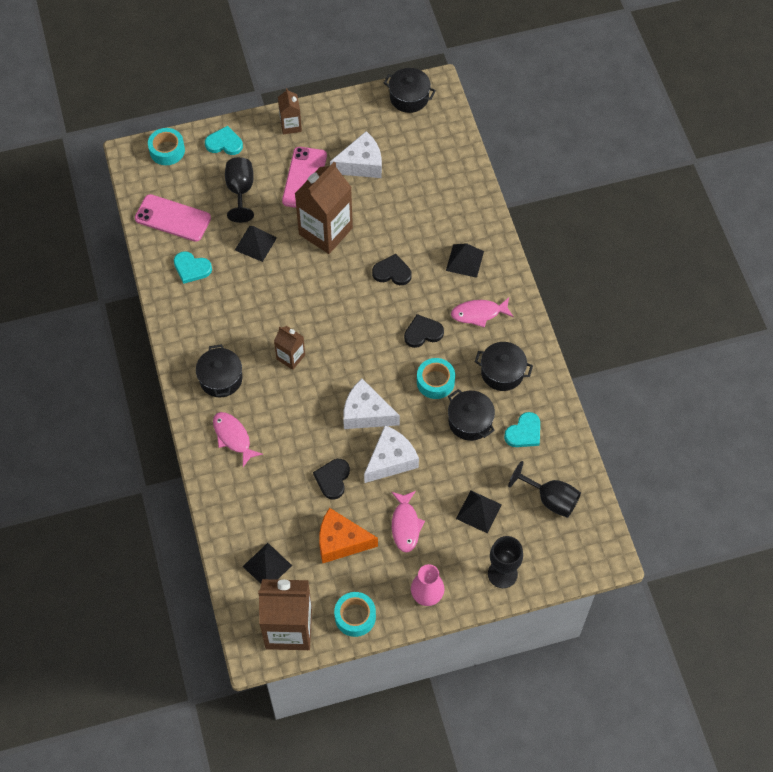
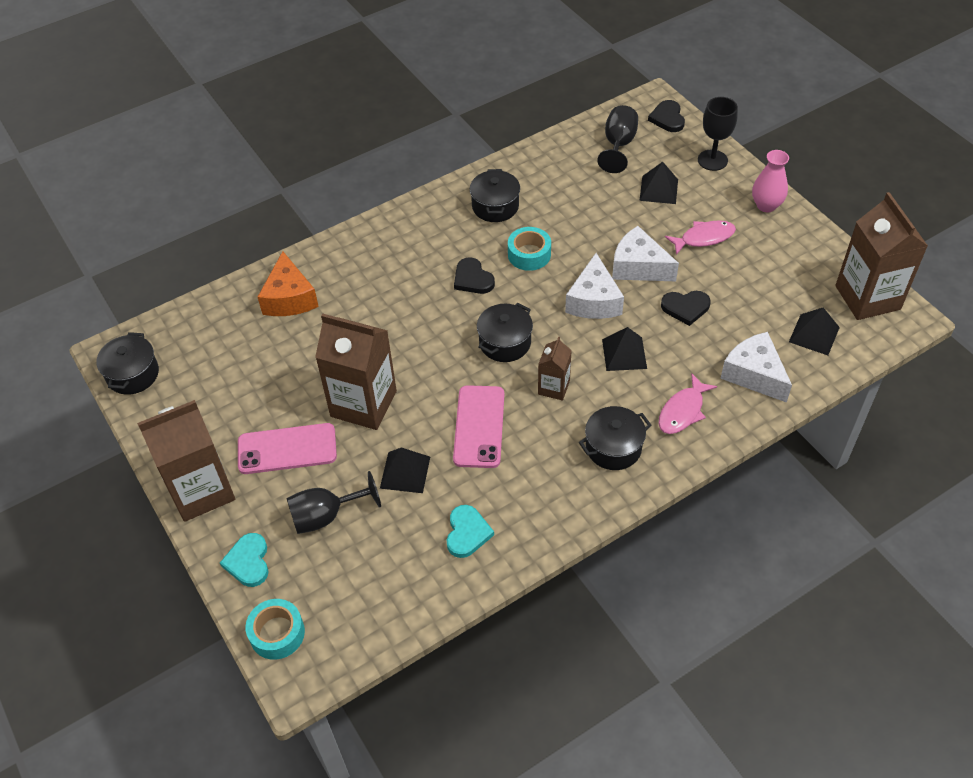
camera: 105 degrees left, 10 degrees down
pink phone [135,194,211,242] -> pink phone moved to [453,385,504,468]
brown carton [278,88,302,134] -> brown carton [137,400,235,522], size x1.95
orange cheese [319,508,378,563] -> orange cheese moved to [258,251,319,316]
white cheese [330,131,382,178] -> white cheese moved to [720,332,792,403]
turquoise tape [334,592,376,637] -> none
black heart [372,254,412,285] -> black heart moved to [648,100,685,132]
black pyramid [446,243,484,278] -> black pyramid moved to [602,327,647,371]
black pot [448,389,495,441] -> black pot moved to [477,303,533,362]
pink fish [451,298,514,328] -> none
turquoise heart [504,412,540,447] -> none

